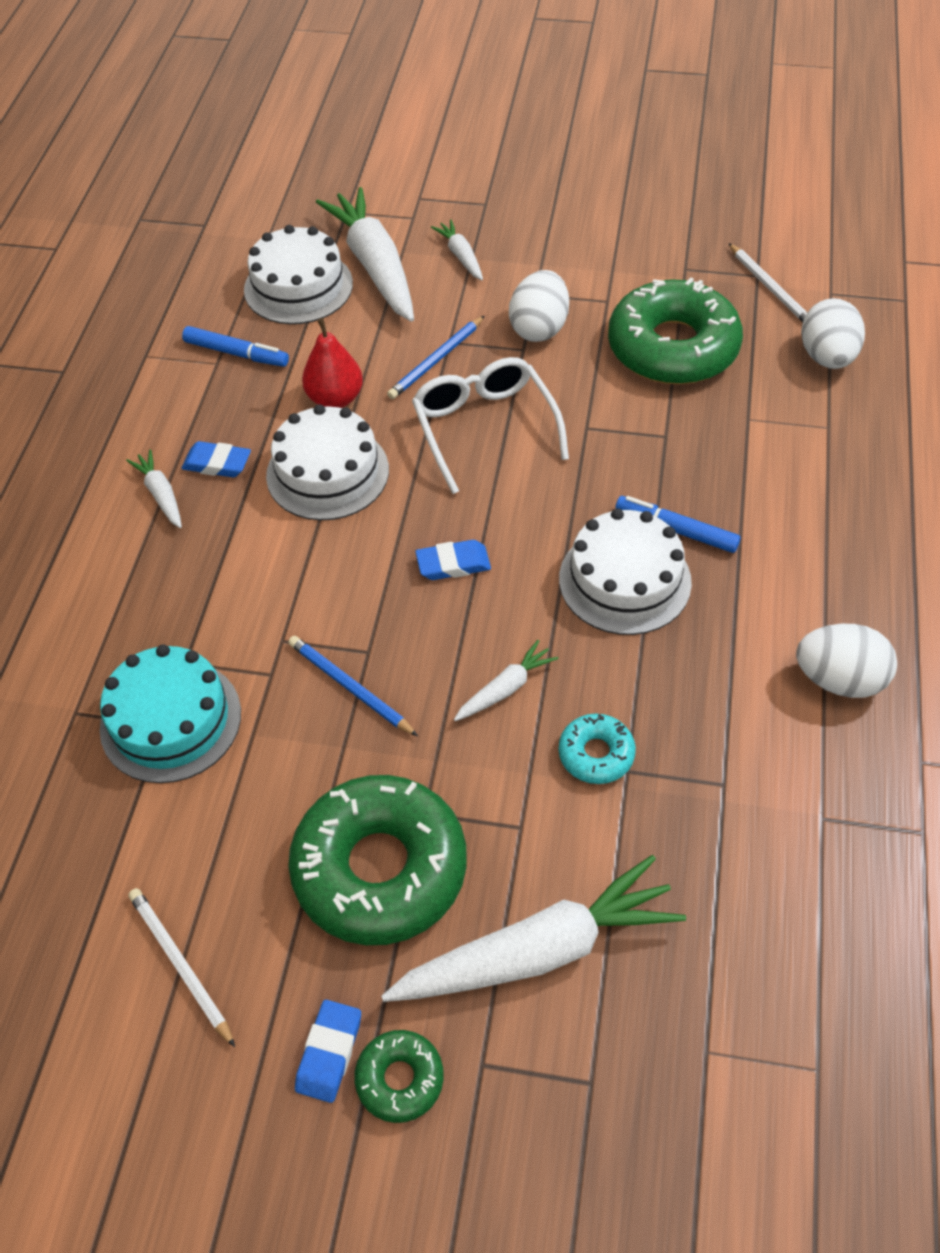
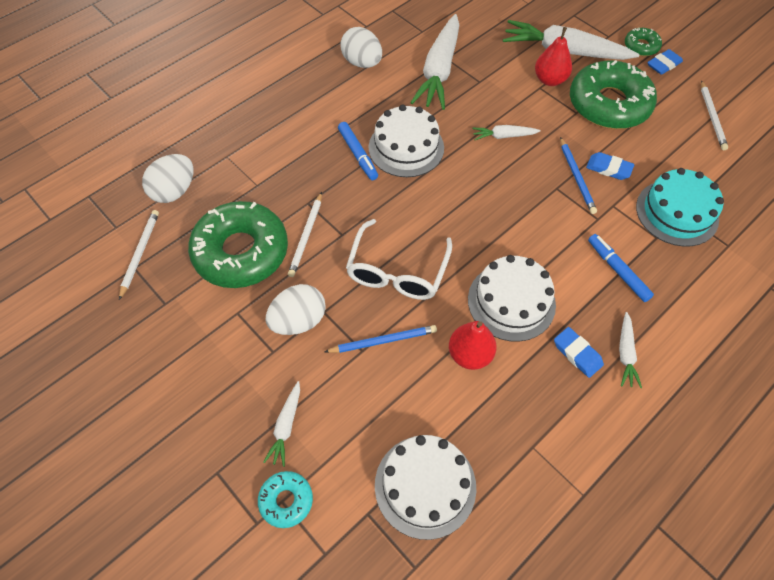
camera: 145 degrees left, 5 degrees up
blue marker [182,326,289,367] -> blue marker moved to [588,234,654,302]
white carrot [316,187,414,322] -> white carrot moved to [410,14,459,110]
blue eraser [415,540,491,580] -> blue eraser moved to [586,152,634,180]
turquoise donut [558,714,636,784] -> turquoise donut moved to [258,471,313,528]
none -> white pencil [288,192,322,277]
none -> red pear [535,27,572,86]

